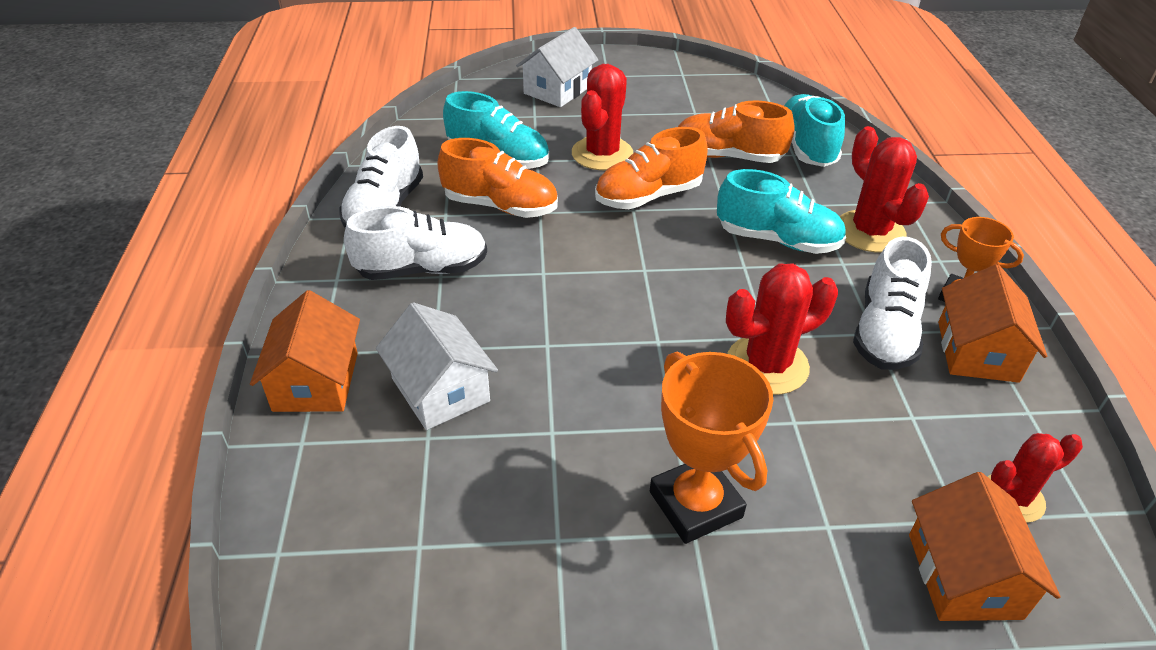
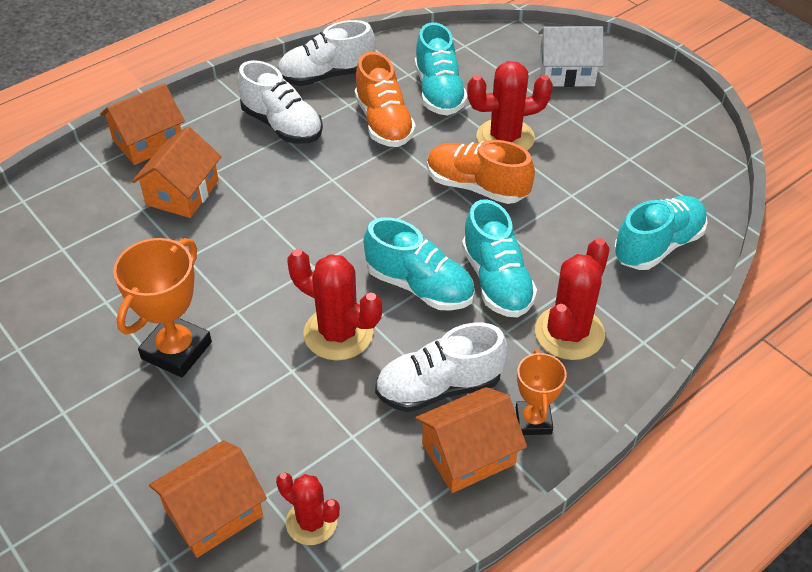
camera: 55 degrees right, 5 degrees up
white house [376,302,498,430] -> orange house [132,127,222,218]
orange shoe [678,100,795,163] -> none
none -> turquoise shoe [364,217,475,311]

